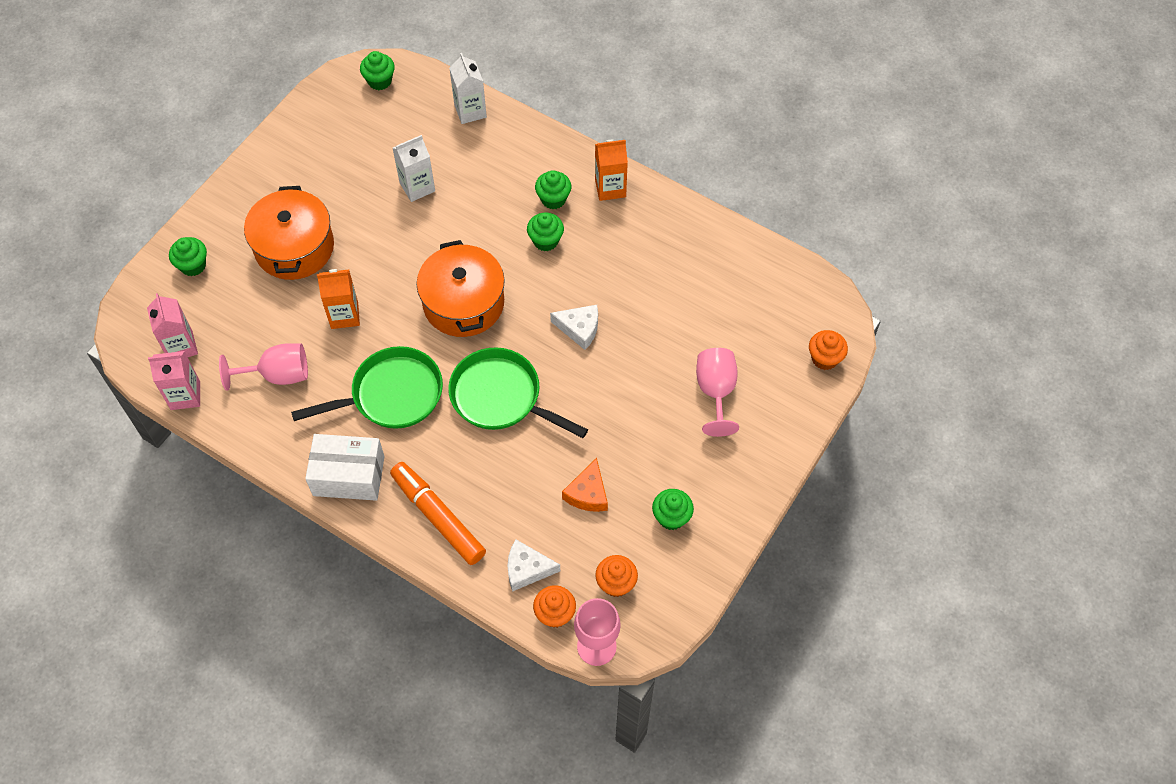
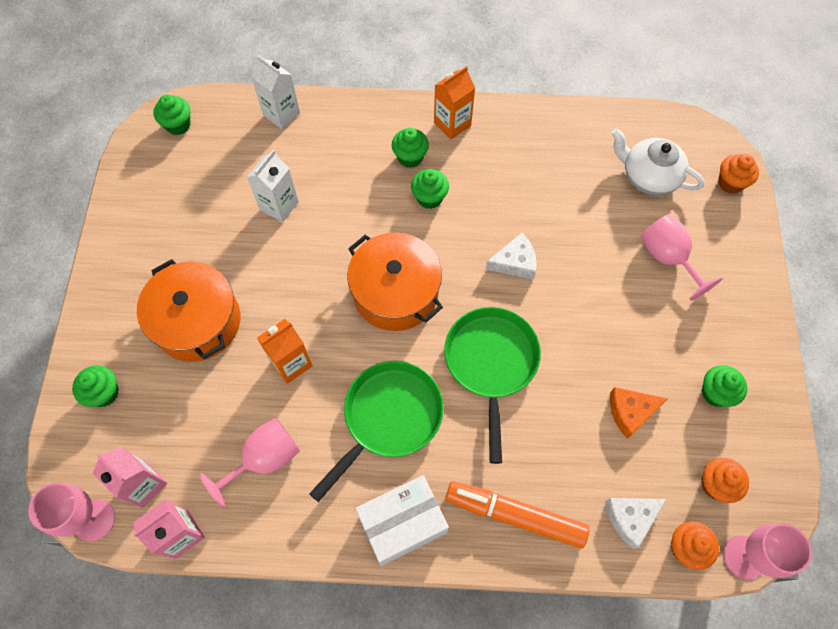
camera: 30 degrees left, 5 degrees up
green pan [448,347,588,438] -> green pan turned 90 degrees clockwise [444,307,541,464]
orange cheese [562,458,608,512] -> orange cheese turned 90 degrees clockwise [610,387,668,439]
none -> pink goblet [28,483,115,541]
none -> white teapot [611,128,705,195]

